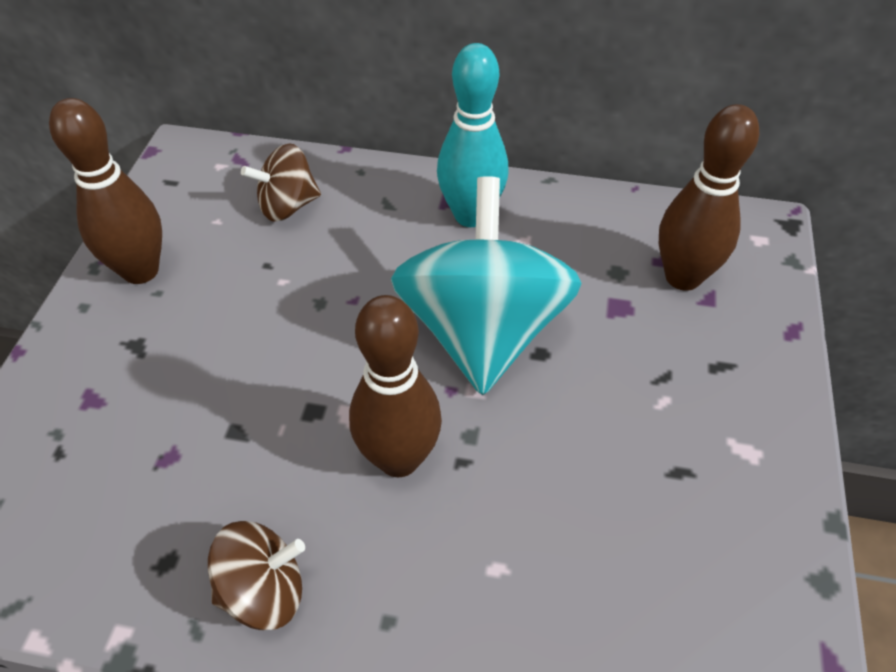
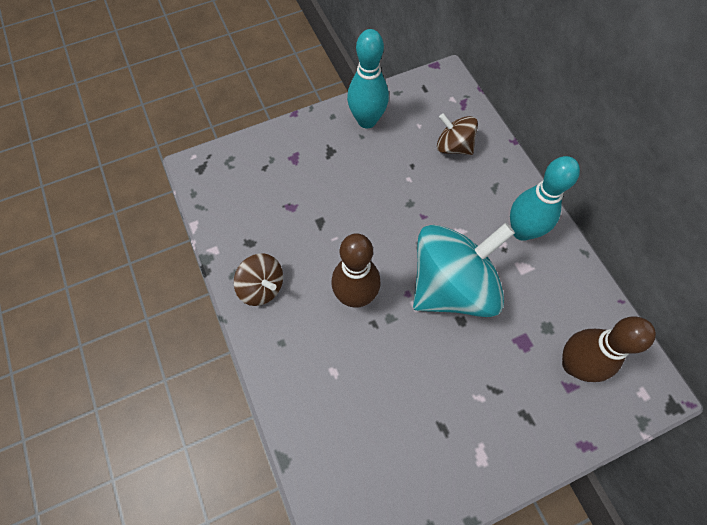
camera: 55 degrees right, 15 degrees up
brown bowling pin [49,98,162,284] -> turquoise bowling pin [347,29,389,128]

